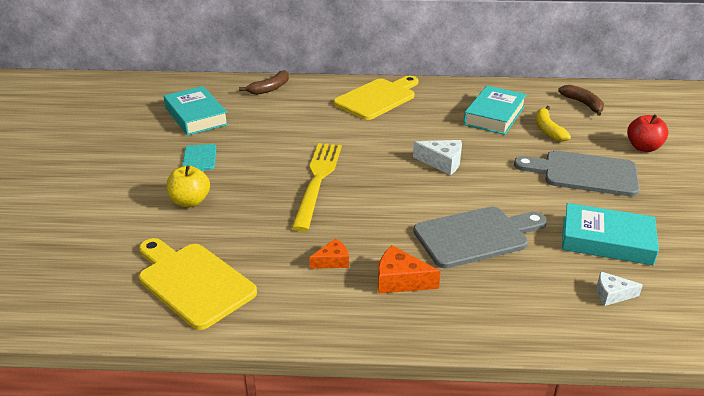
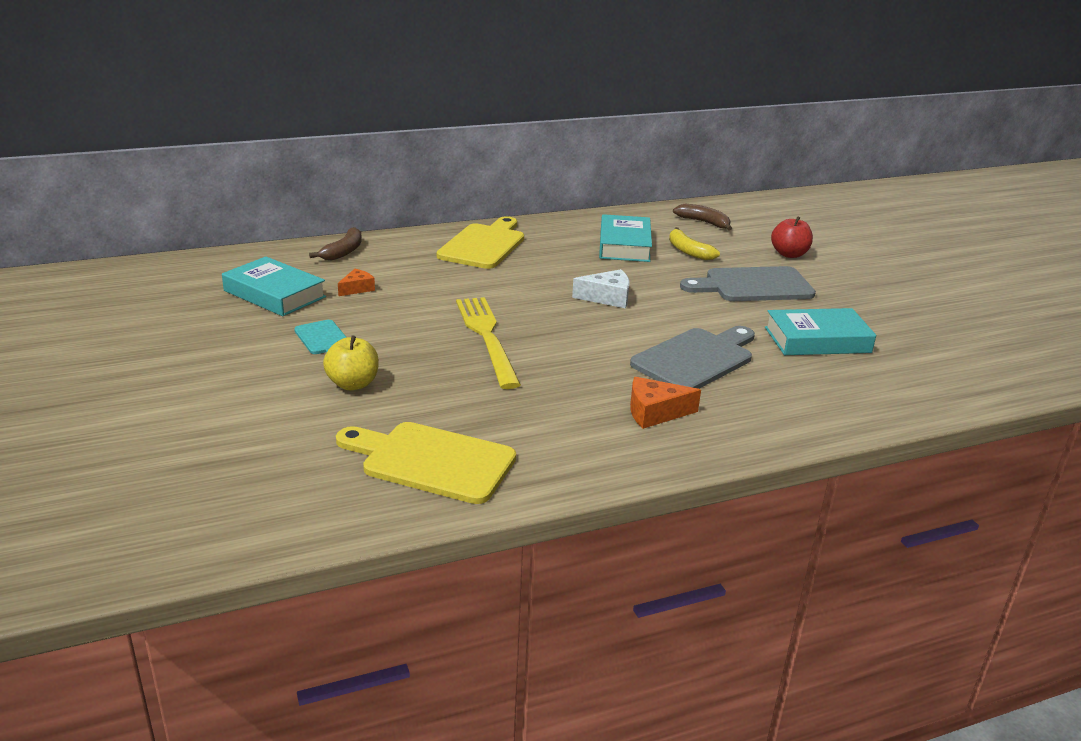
camera: 25 degrees left, 5 degrees down
orange cheese [309,238,349,269] -> orange cheese moved to [338,269,375,296]
white cheese [596,272,643,306] -> none

